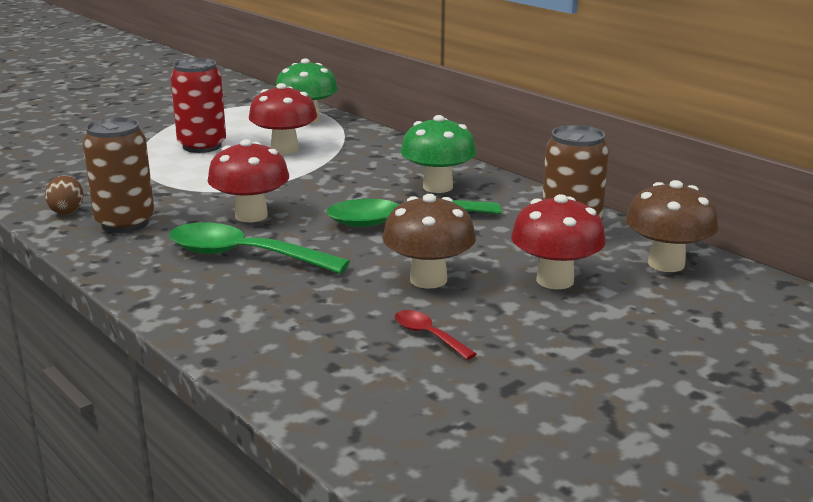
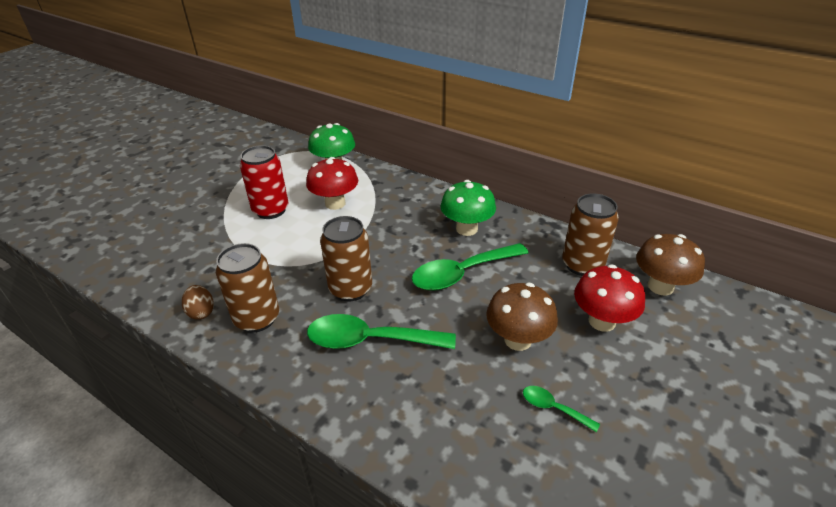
camera: 15 degrees left, 15 degrees up
red mushroom [207,139,289,222] -> brown can [320,216,372,302]
red spoon [395,310,476,360] -> green spoon [523,386,600,432]

